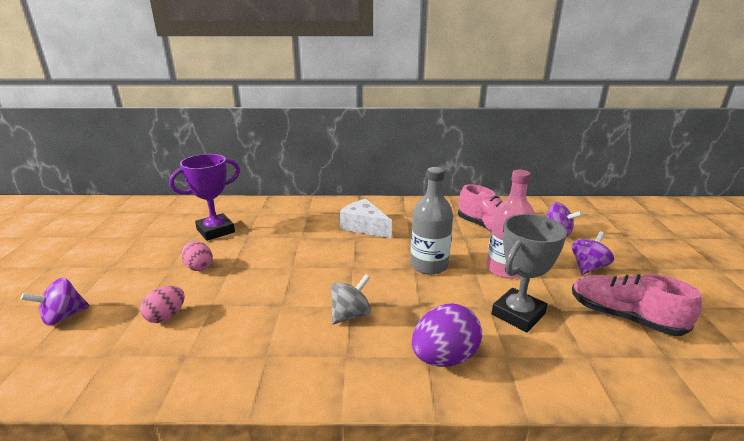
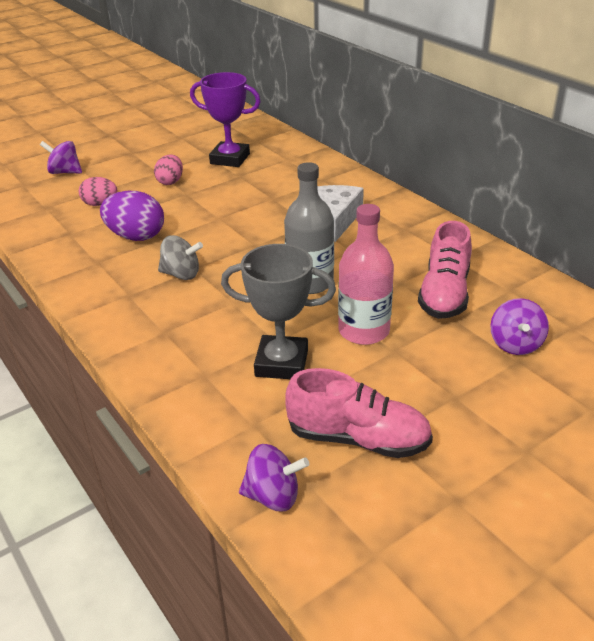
camera: 55 degrees right, 10 degrees up
purple egg [412,303,482,367] -> purple egg moved to [100,191,164,241]
purple spinning top [572,231,614,275] -> purple spinning top moved to [239,444,309,511]
pink shoe [572,274,702,336] -> pink shoe turned 105 degrees clockwise [285,368,433,458]

